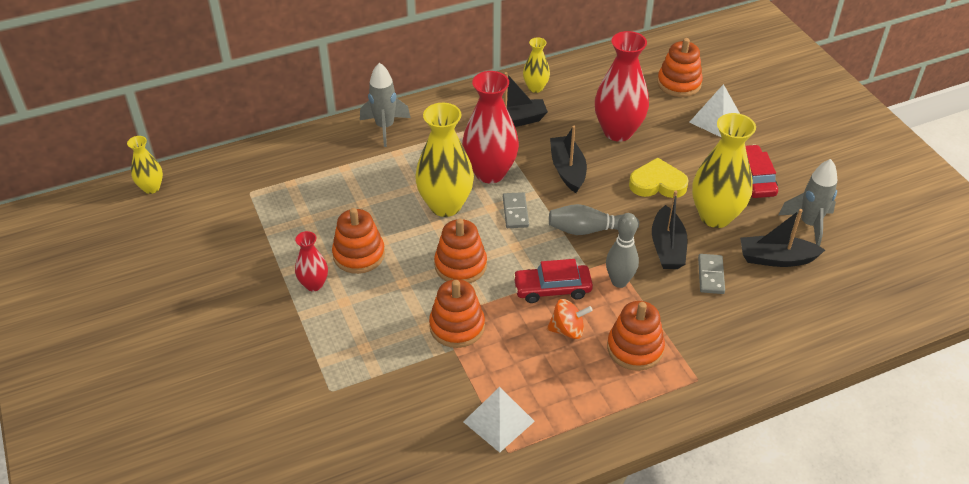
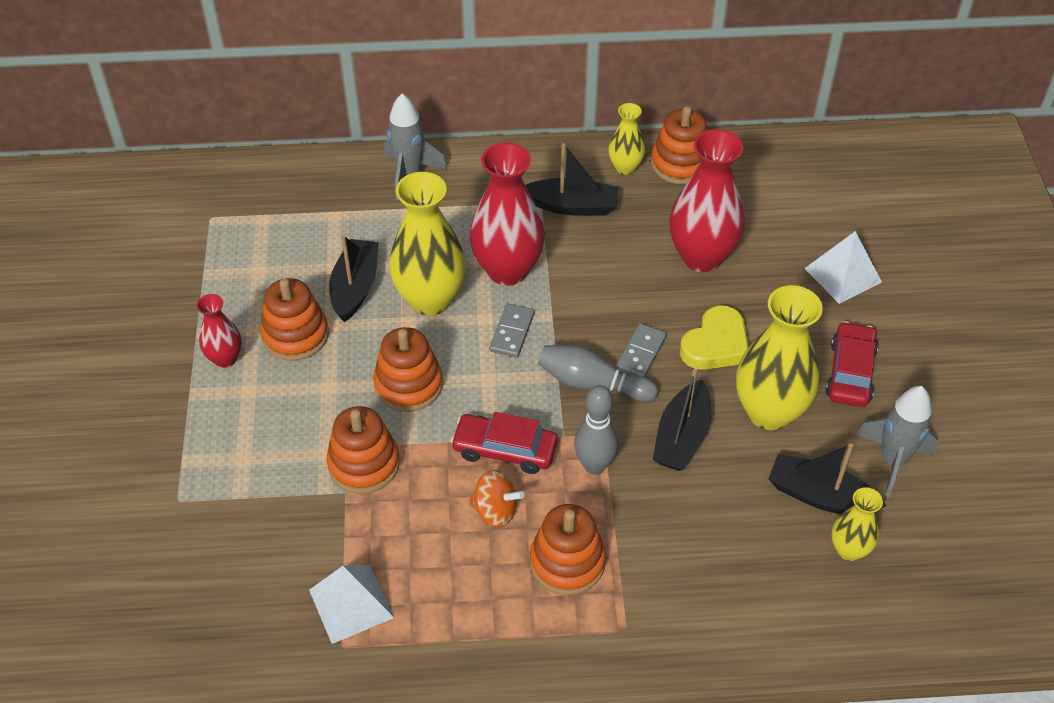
camera: 20 degrees right, 5 degrees up
yellow vase [127,136,163,194] -> yellow vase moved to [831,487,883,561]
black boat [550,126,587,193] -> black boat moved to [329,235,378,322]
yellow heart [629,158,689,198] -> yellow heart turned 105 degrees clockwise [680,305,749,370]
orange stacking toy [657,38,703,97] -> orange stacking toy moved to [651,106,707,185]
grey domino [698,254,725,294] -> grey domino moved to [616,323,667,377]

